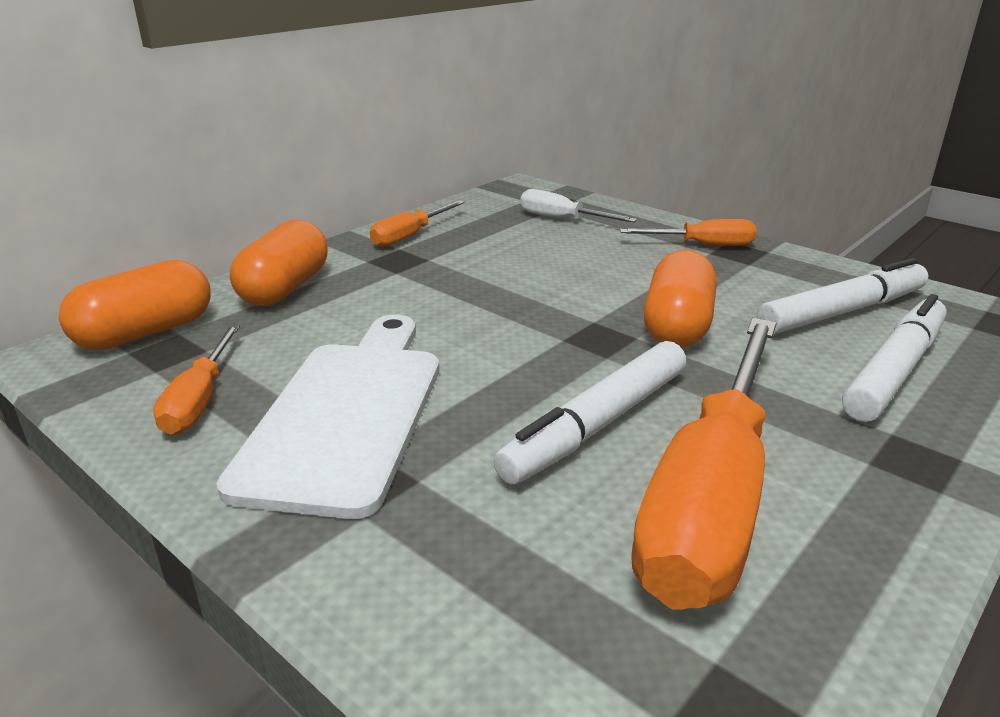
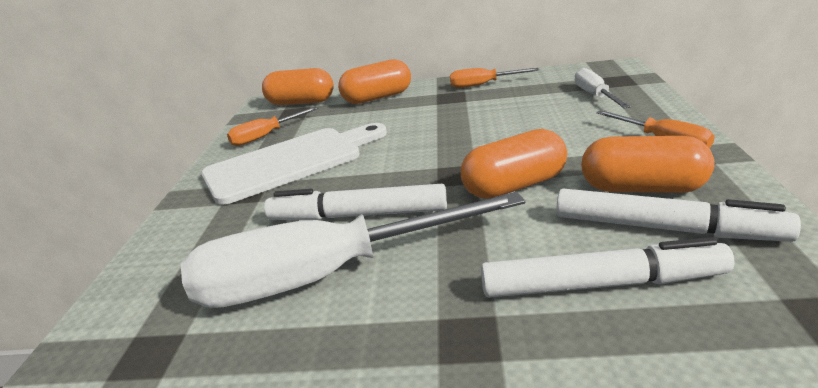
camera: 55 degrees right, 0 degrees up
orange screwdriver [631,318,777,610] -> white screwdriver [181,192,525,308]
none -> orange capsule [581,136,715,193]

